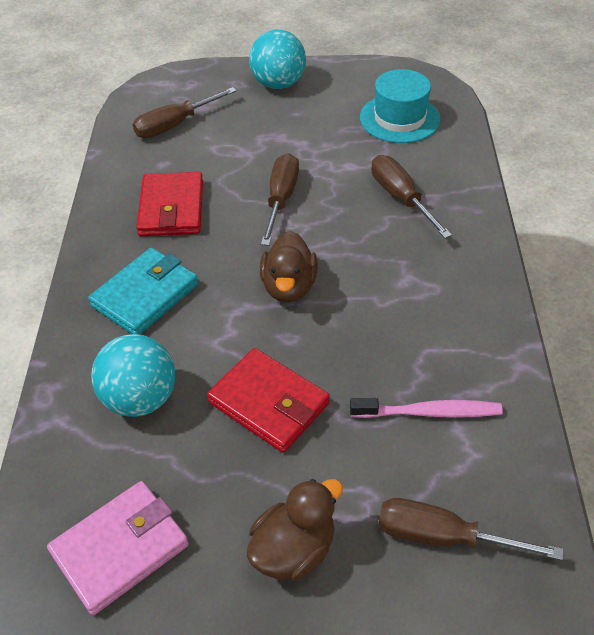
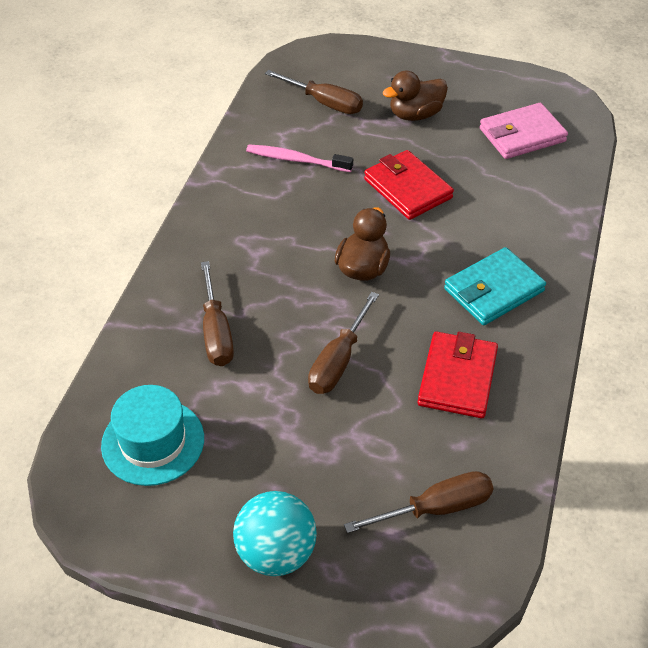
camera: 165 degrees left, 0 degrees up
turquoise ball [91,334,175,417] -> none

